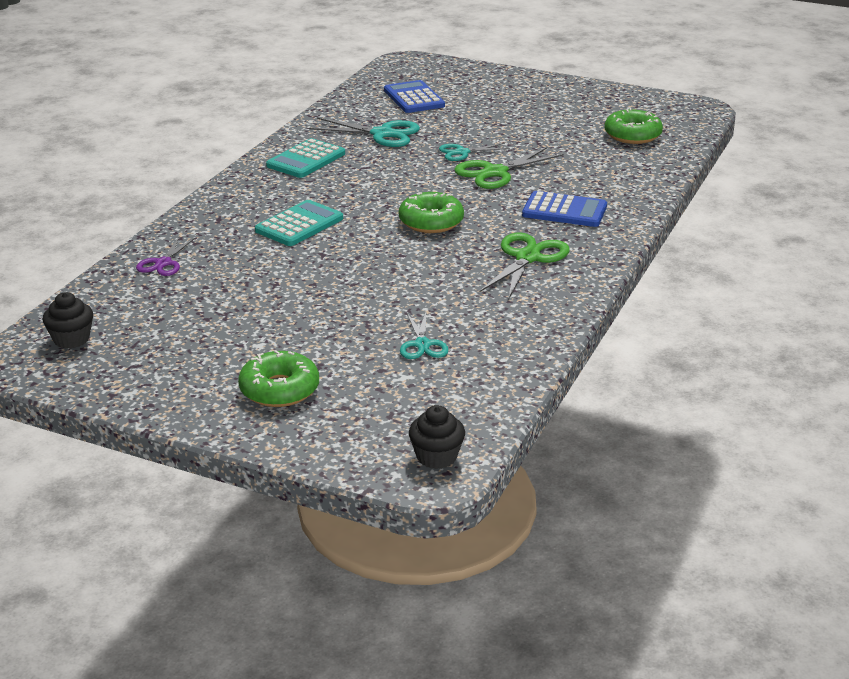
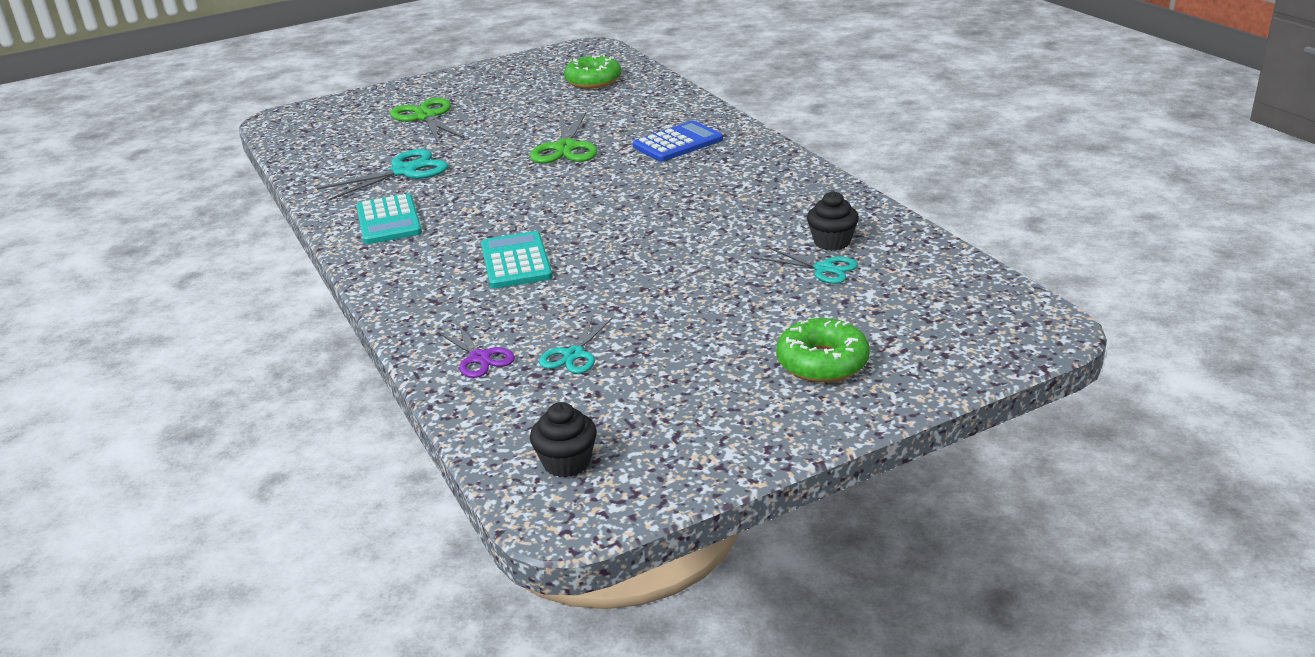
camera: 50 degrees left, 0 degrees up
blue calculator [384,80,445,113] -> none
green donut [399,192,464,233] -> none
black cupcake [409,405,465,469] -> black cupcake moved to [807,191,859,251]
turquoise scissors [439,143,510,161] -> turquoise scissors moved to [539,317,613,374]
green scissors [480,232,570,300] -> green scissors moved to [390,98,464,143]

